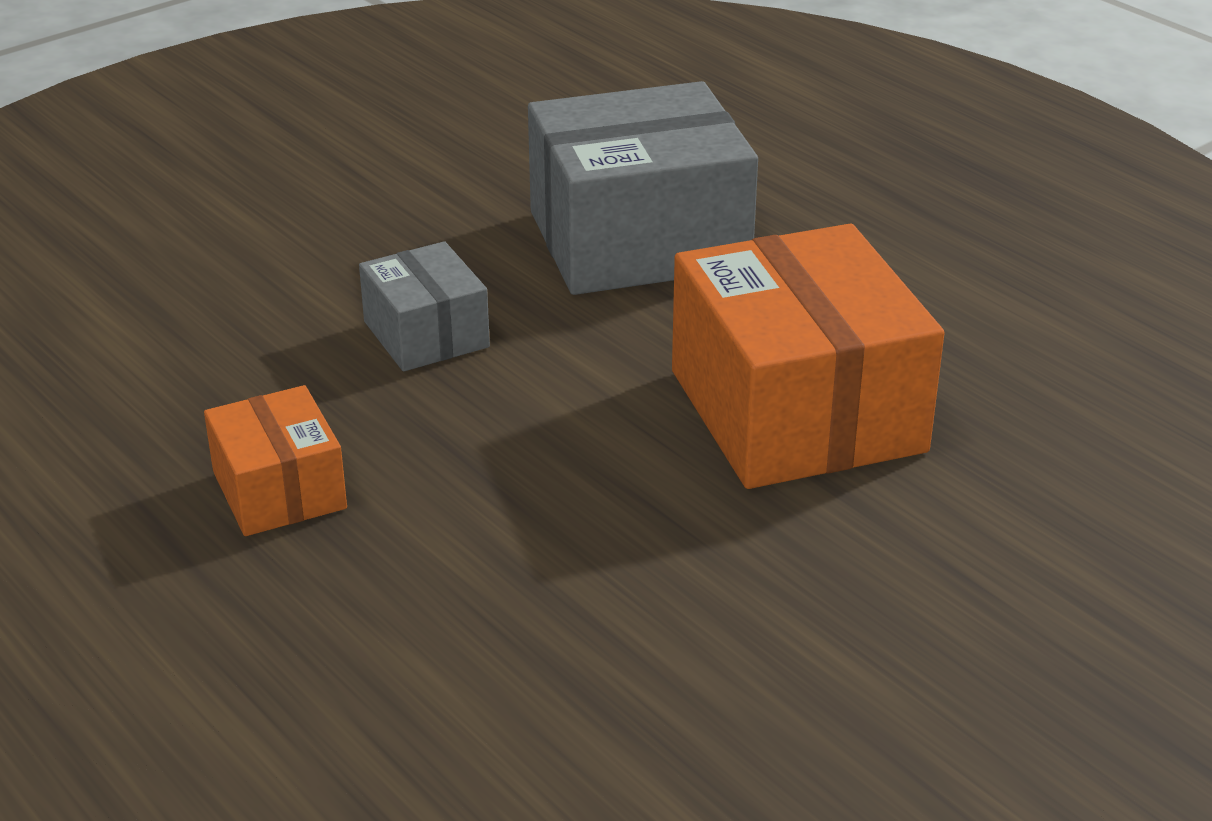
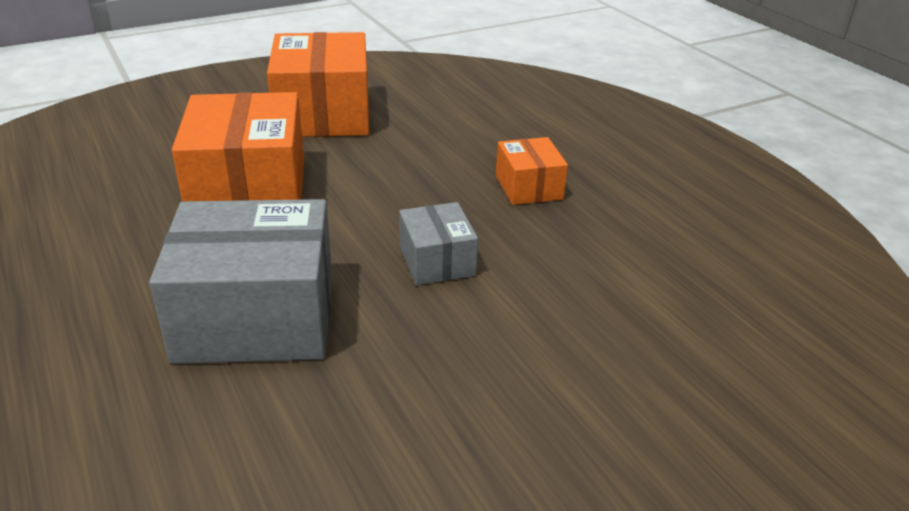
camera: 170 degrees left, 0 degrees up
none -> orange box [267,32,370,137]

